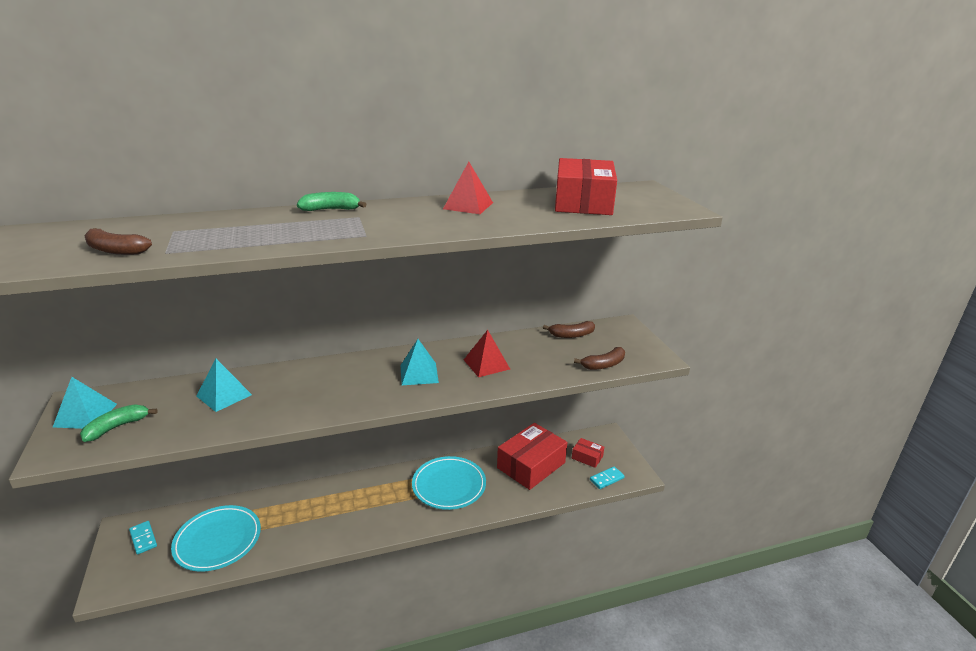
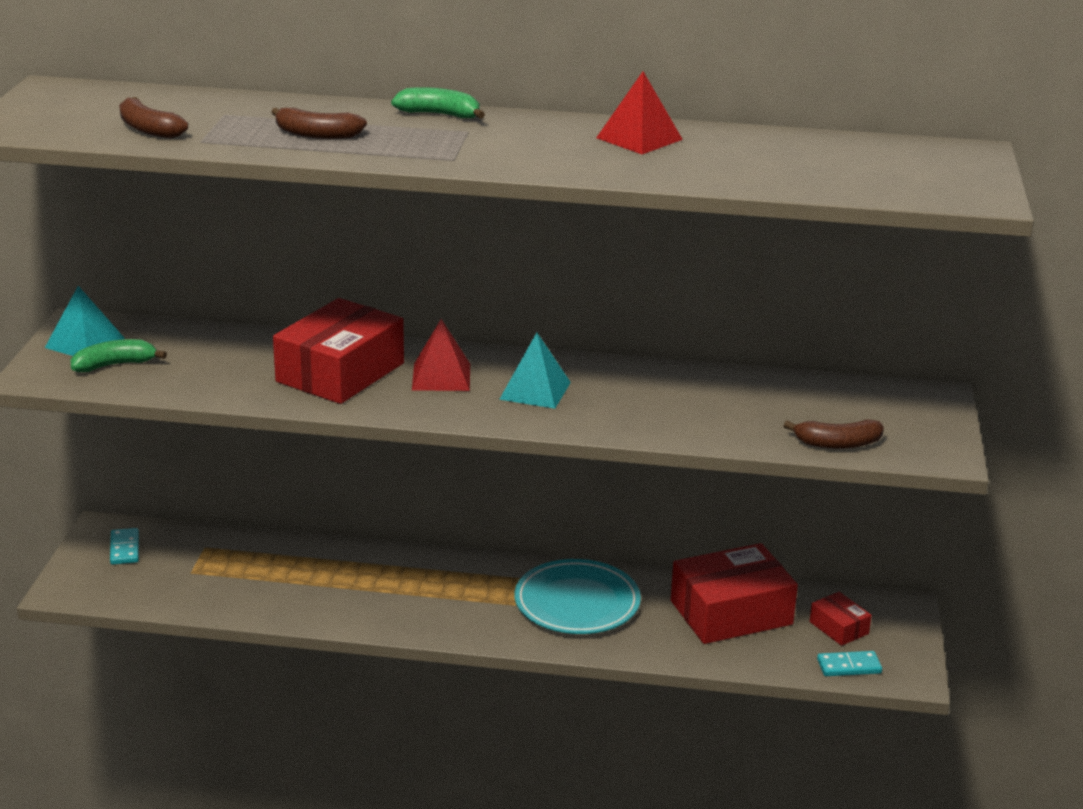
camera: 25 degrees right, 0 degrees up
turquoise plate [171,505,261,572] -> none
turquoise pyramid [196,359,252,412] -> none
red pyramid [464,330,510,377] -> red pyramid moved to [412,319,470,391]
brown banana [543,321,595,338] -> brown banana moved to [271,108,367,139]
red box [555,158,617,215] -> red box moved to [273,298,404,404]

